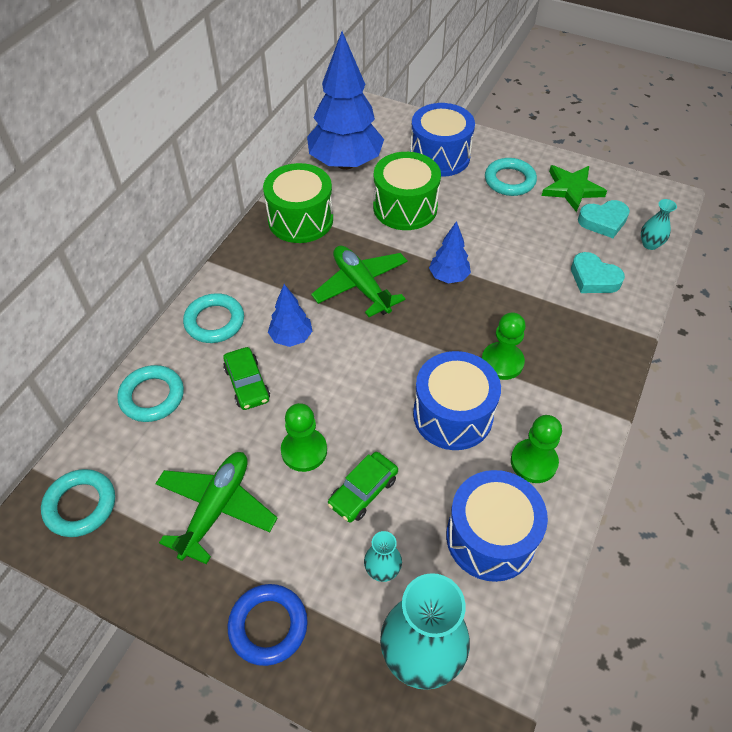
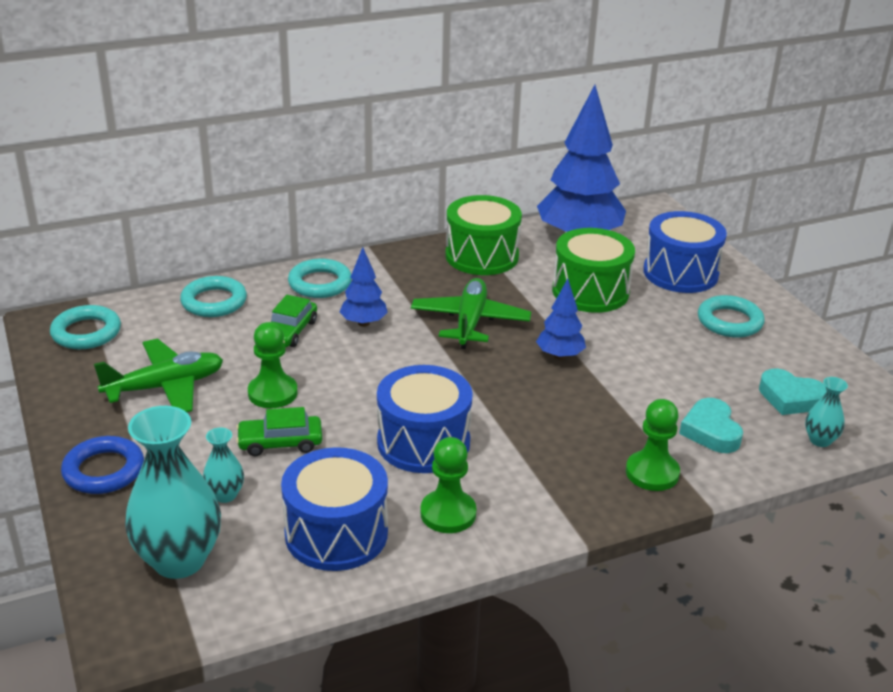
camera: 40 degrees right, 20 degrees down
green pawn [482,313,526,380] -> green pawn moved to [626,399,680,491]
green star [542,165,607,212] -> none

